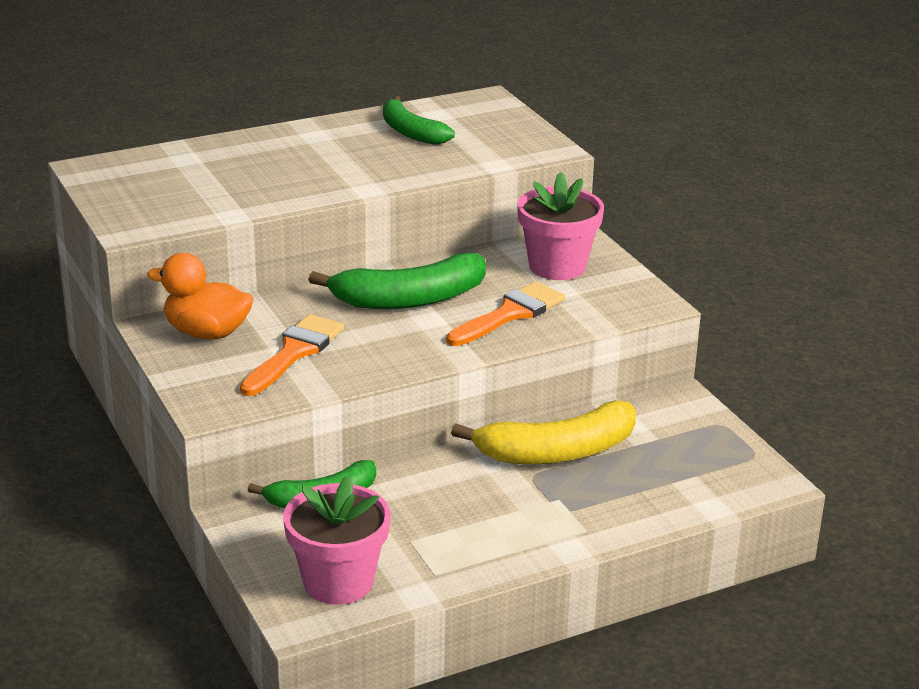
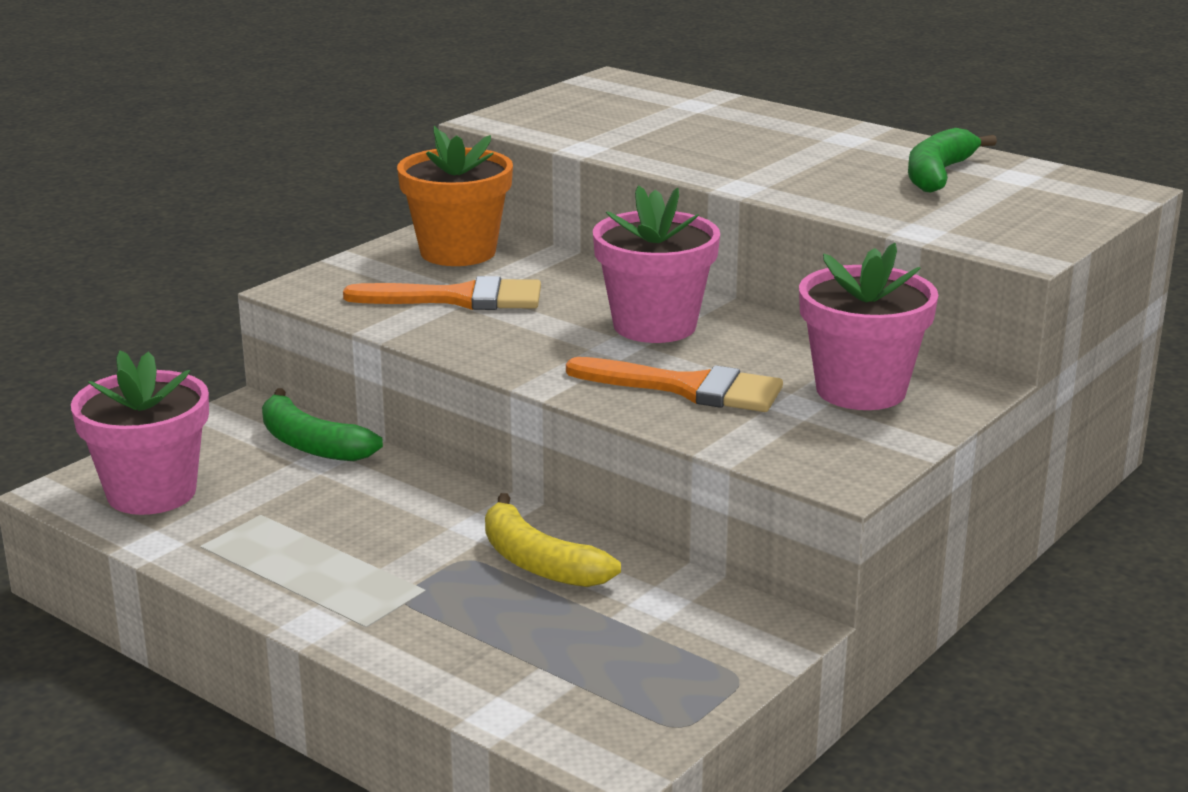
camera: 65 degrees right, 5 degrees down
orange duck [147,253,253,339] -> orange flower pot [397,126,513,266]
green banana [308,253,486,309] -> pink flower pot [593,185,720,343]
yellow banana [451,401,636,464] -> yellow banana [485,493,621,587], size x0.66

